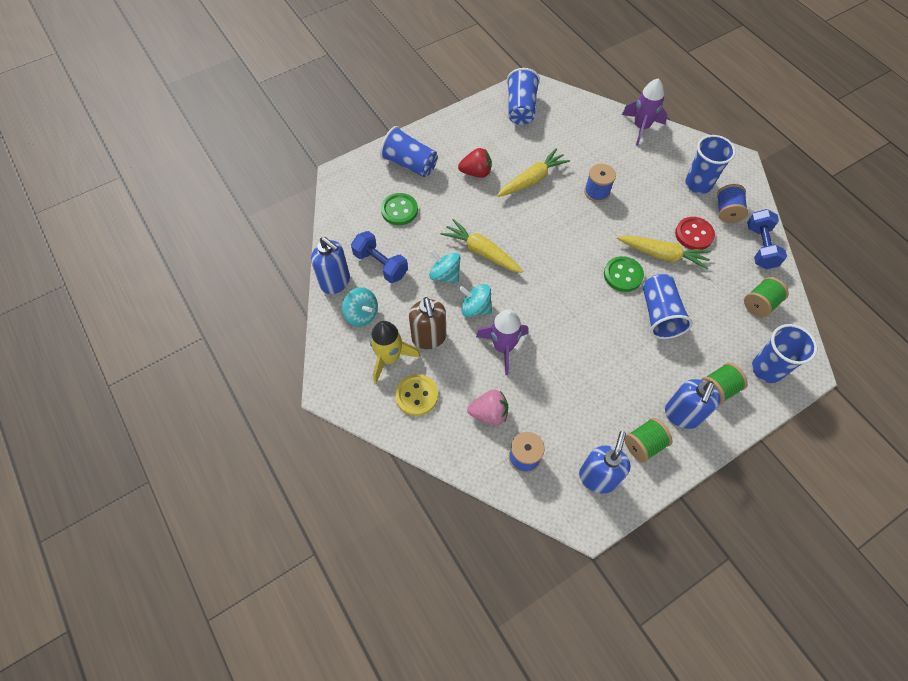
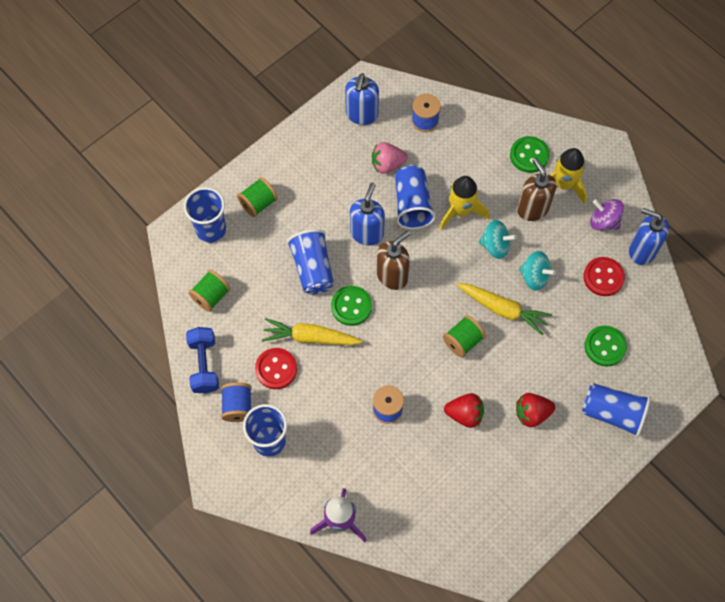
camera: 170 degrees right, 5 degrees up
turquoise spinning top [342,287,378,327] -> purple spinning top [590,199,624,230]
blue dumbbell [351,231,408,283] -> red button [583,257,625,296]
yellow button [395,374,438,416] -> green button [510,136,549,173]
pink strawberry [467,390,508,425] -> pink strawberry moved to [372,142,408,174]
purple rocket [476,309,528,375] -> yellow rocket [439,176,489,230]
yellow carrot [497,148,570,197] -> red strawberry [444,393,484,428]
blue cup [507,68,540,125] -> blue cup moved to [395,165,436,229]
green spool [624,418,673,463] -> green spool moved to [443,315,486,358]
blue soap dispenser [665,379,721,429] -> blue soap dispenser moved to [350,182,385,246]
none -> brown soap dispenser [377,231,410,290]

